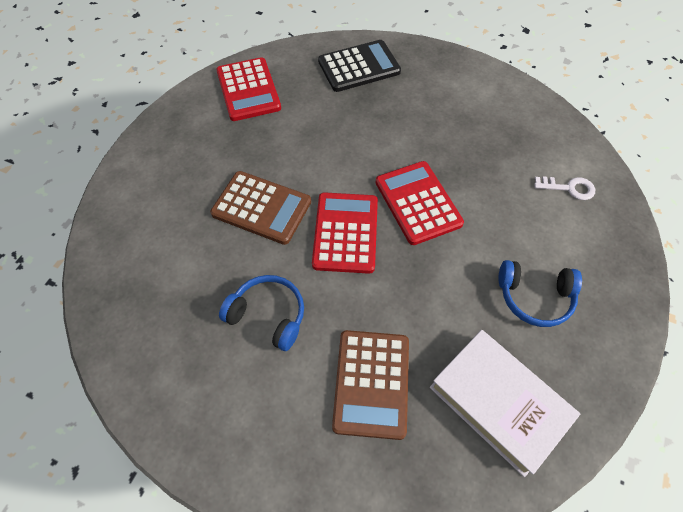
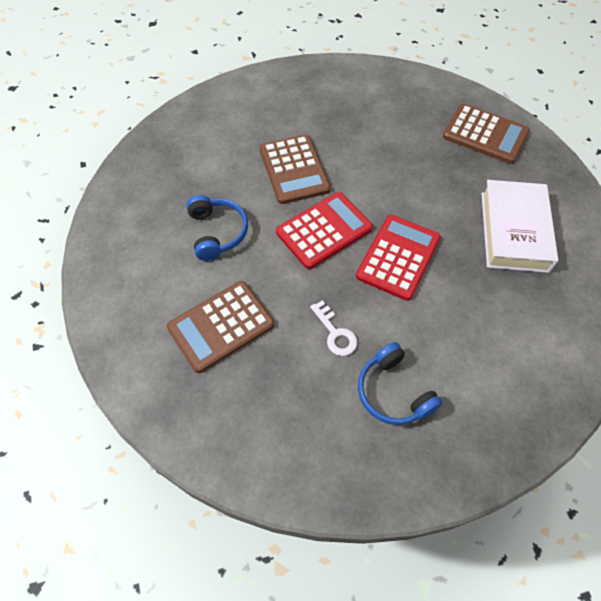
camera: 50 degrees right, 0 degrees up
red calculator [216,57,281,121] -> none
black calculator [318,40,401,92] -> brown calculator [443,104,530,164]
white book [430,330,580,477] -> white book moved to [481,180,559,273]
white key [534,176,595,200] -> white key moved to [310,300,357,356]

